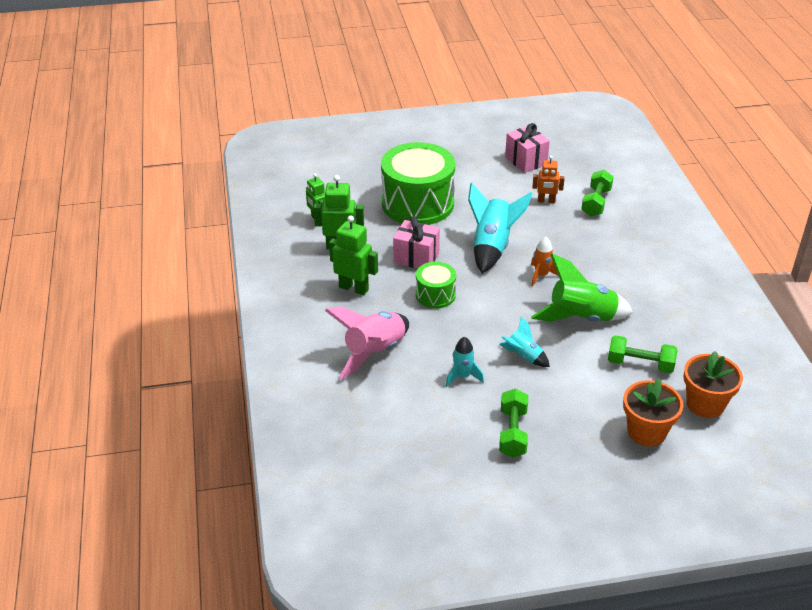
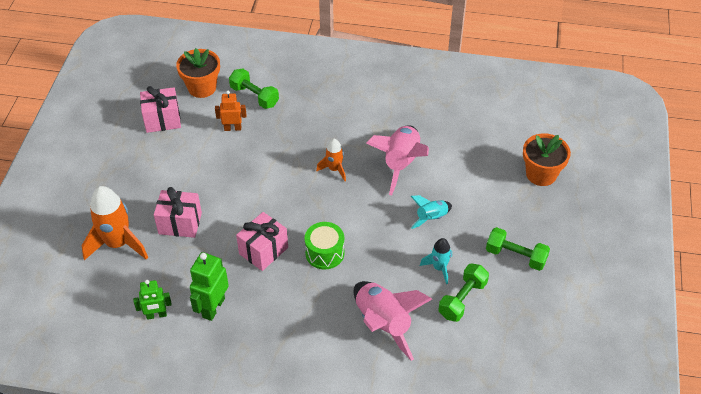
camera: 70 degrees left, 10 degrees up
green robot [329,215,378,295] -> none
green drum [381,142,455,225] -> pink gift [154,187,202,238]
turquoise rocket [468,182,533,273] -> none
green rocket [531,254,633,322] -> pink rocket [366,125,429,195]
orange robot [532,155,565,203] -> orange robot turned 120 degrees counterclockwise [215,91,247,131]
green dumbbell [608,335,677,373] -> green dumbbell moved to [438,263,489,322]
orange flower pot [683,351,743,418] -> orange flower pot moved to [176,48,220,98]
none -> orange rocket [82,186,148,260]

